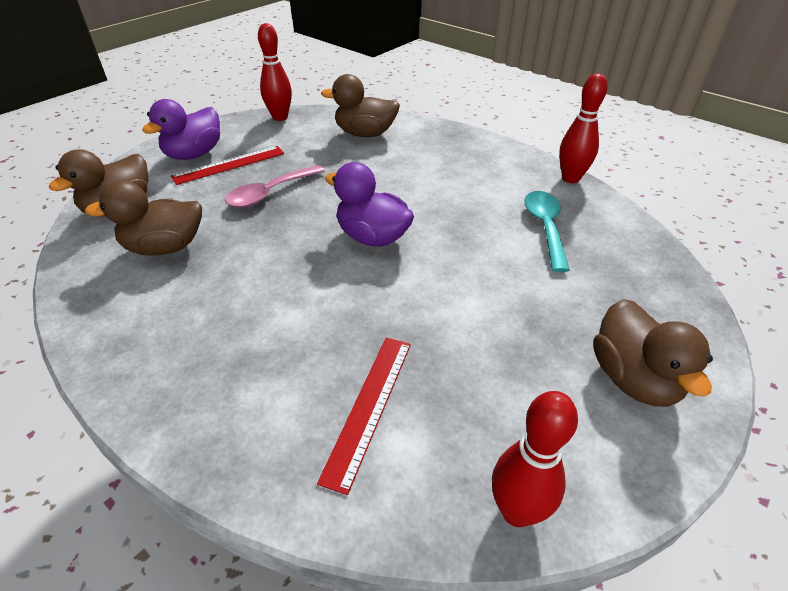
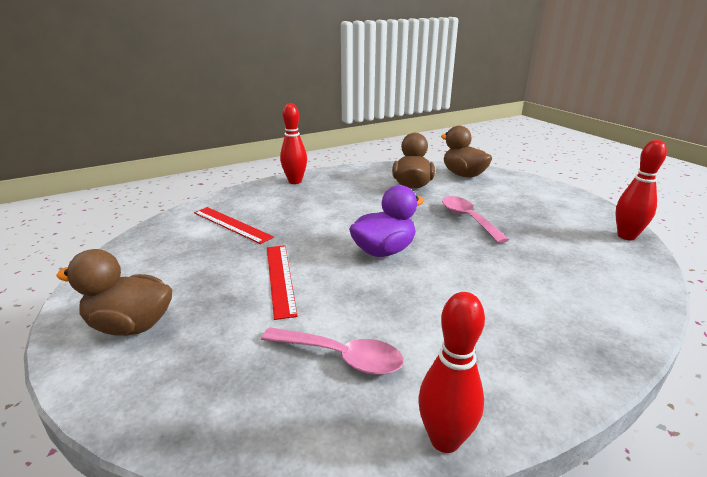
camera: 110 degrees right, 15 degrees down
purple duck [142,99,220,160] -> none
red ruler [171,146,284,185] -> red ruler moved to [267,245,298,320]
brown duck [321,74,400,137] -> none
red bowling pin [492,391,578,527] -> red bowling pin moved to [280,103,307,184]
turquoise spoon [524,191,570,272] -> pink spoon [261,327,404,375]

